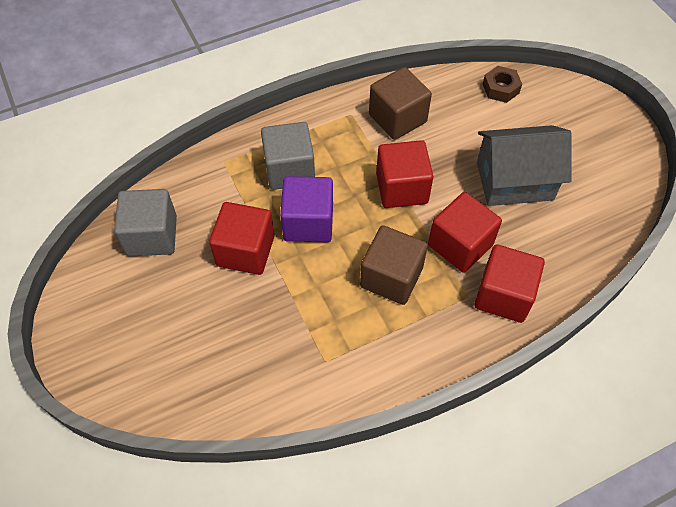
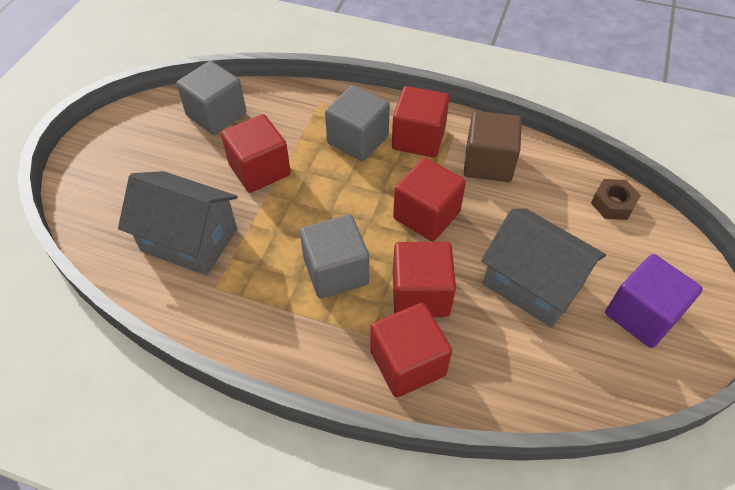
camera: 45 degrees right, 5 degrees down
purple cube [280,176,333,242] -> purple cube moved to [605,254,703,348]
brown cube [360,225,428,305] -> grey cube [300,214,369,299]
none -> grey house [118,171,238,275]
none -> red cube [392,86,449,158]

